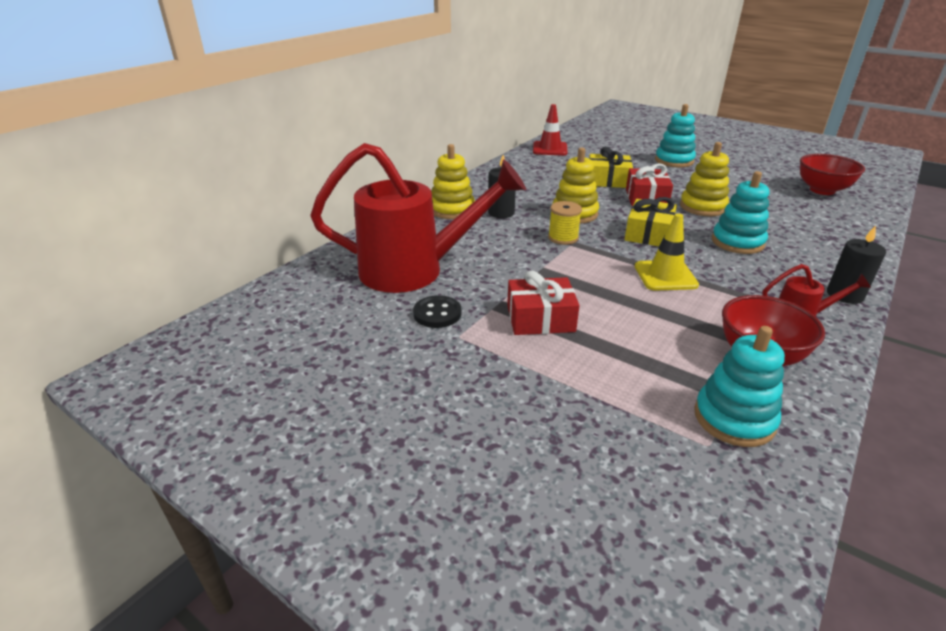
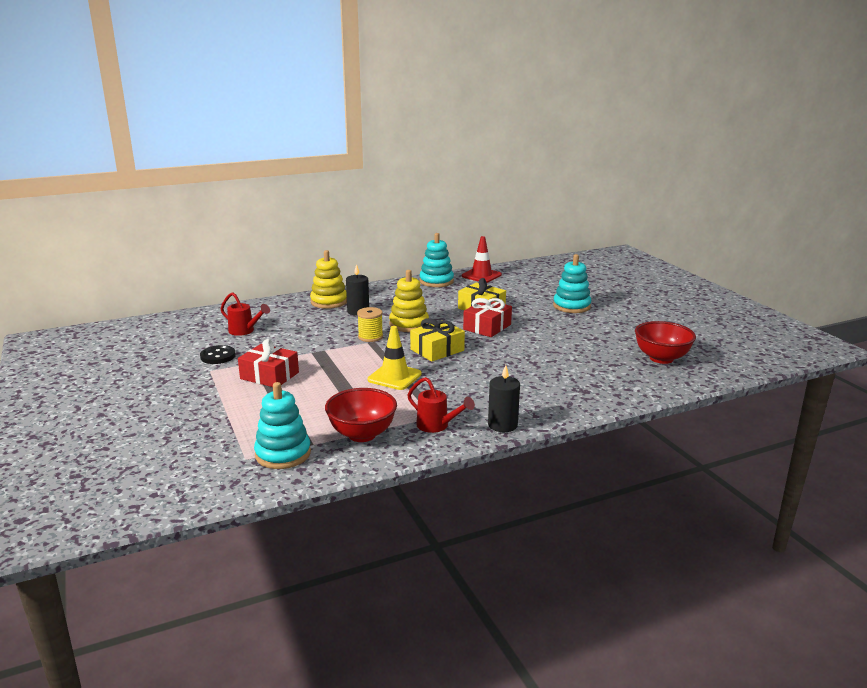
camera: 30 degrees right, 10 degrees down
red watering can [310,143,526,293] -> red watering can [221,292,270,336], size x0.42
yellow stacking toy [680,142,729,216] -> none
turquoise stacking toy [712,171,770,254] -> turquoise stacking toy moved to [420,233,454,287]

